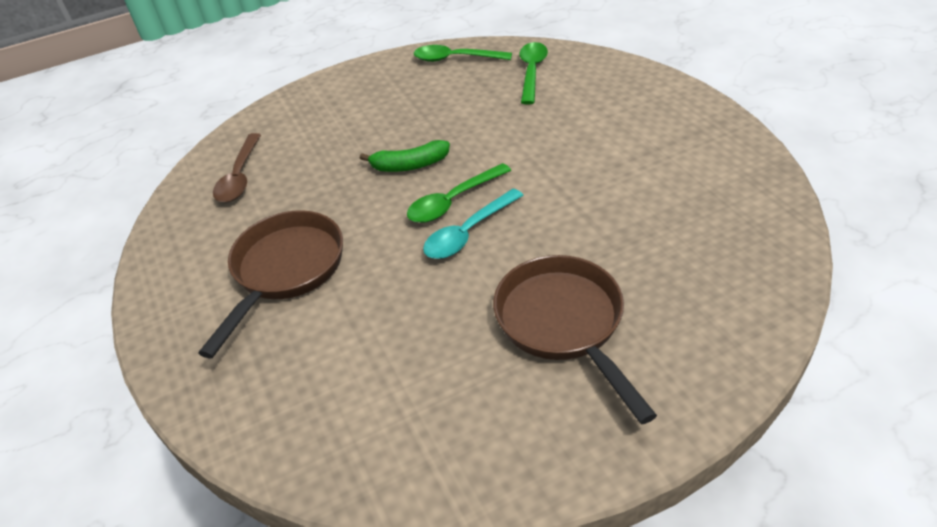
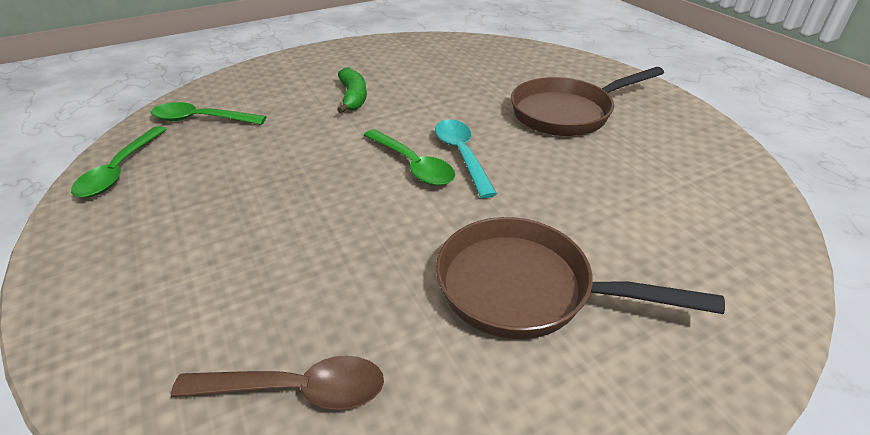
camera: 95 degrees left, 5 degrees down
green banana [360,140,450,172] -> green banana moved to [337,67,367,114]
turquoise spoon [423,189,524,259] -> turquoise spoon turned 150 degrees counterclockwise [435,119,497,198]

